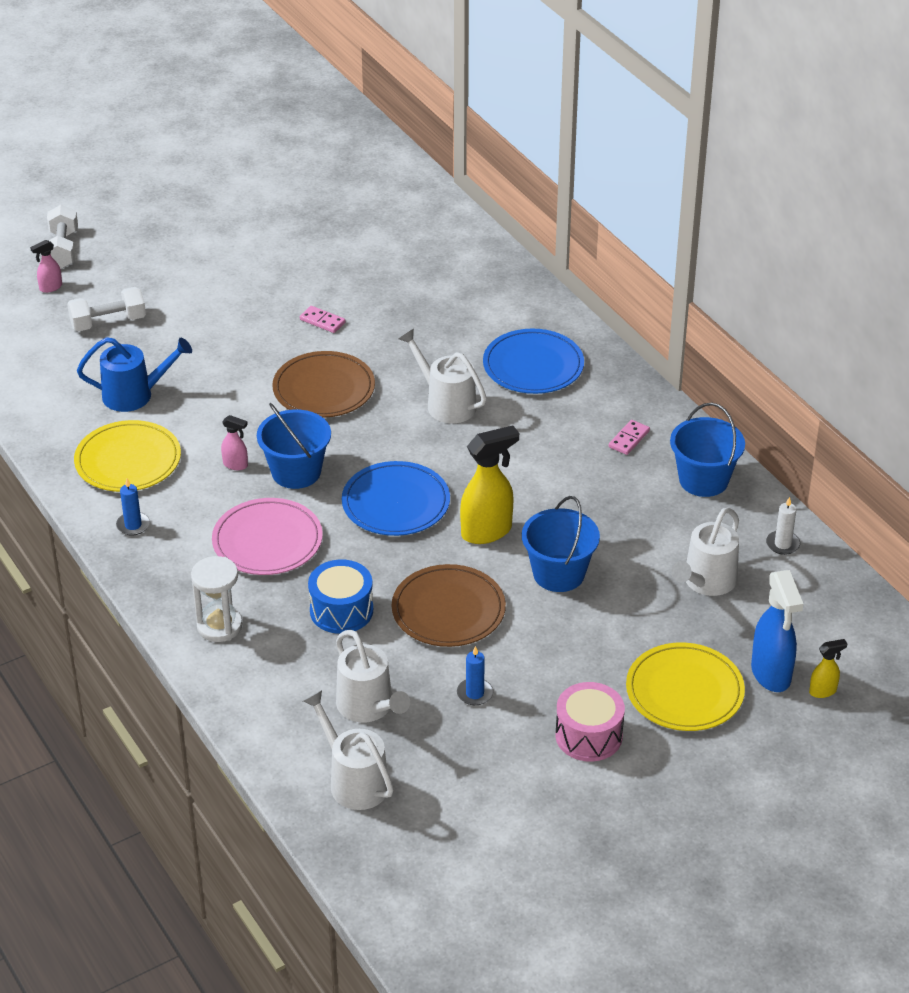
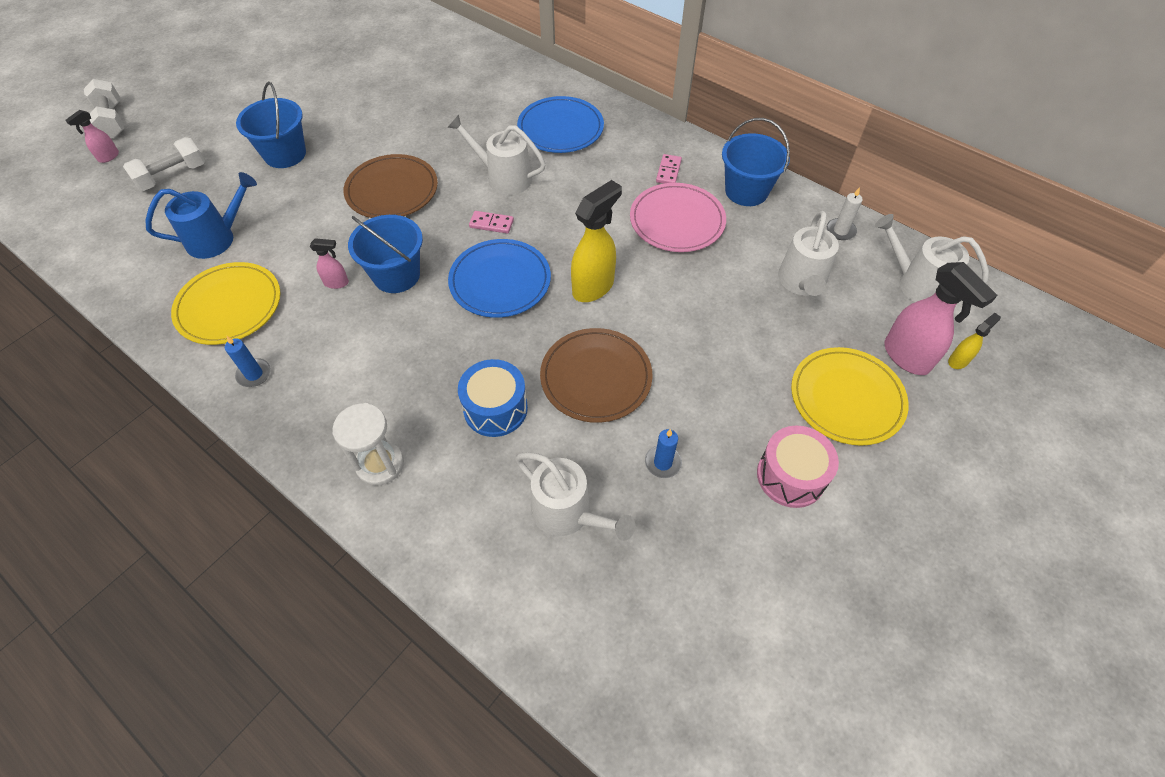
camera: 20 degrees left, 15 degrees up
pink plate [212,498,323,575] -> pink plate moved to [630,183,726,252]
pink domino [300,306,346,333] -> pink domino moved to [469,211,514,234]
white watering can [303,690,394,810] -> white watering can moved to [875,214,989,302]
blue bucket [522,496,600,592] -> blue bucket moved to [236,82,306,168]
blue spray bottle [751,570,803,692] -> pink spray bottle [884,262,997,375]

